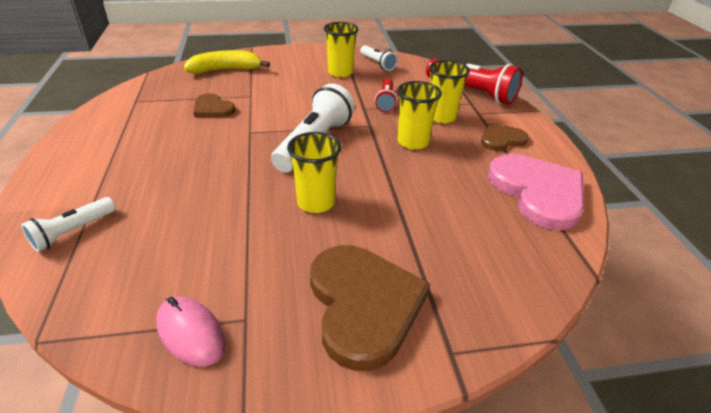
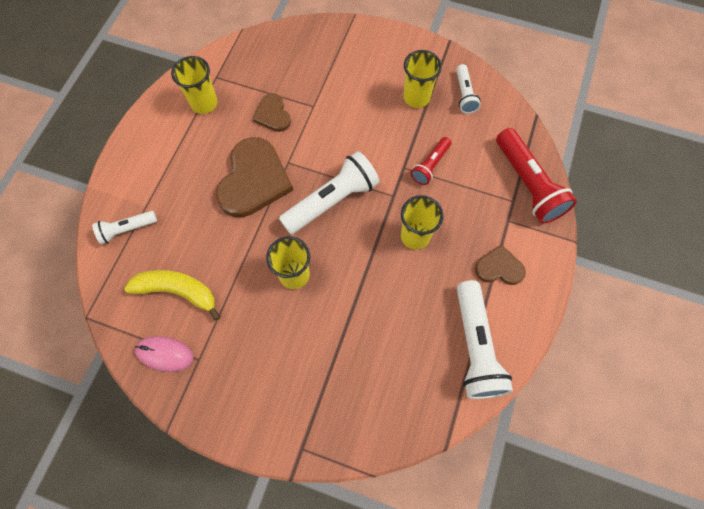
camera: 30 degrees right, 30 degrees up
pink mouse [156,296,226,367] -> pink mouse turned 60 degrees counterclockwise [135,336,194,372]
yellow banana [183,50,270,73] -> yellow banana moved to [124,270,221,321]
brown heart [310,245,430,371] -> brown heart moved to [216,137,293,218]
yellow cup [429,60,470,124] -> yellow cup moved to [171,56,218,114]
pink heart [488,154,584,230] -> white flashlight [457,280,513,399]

